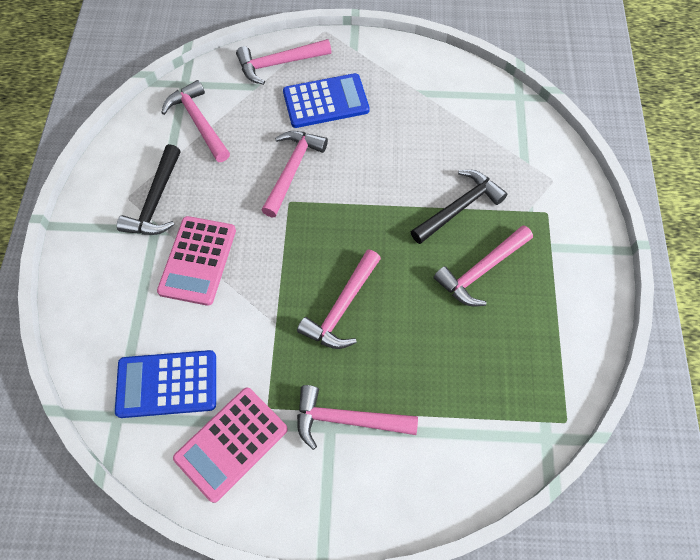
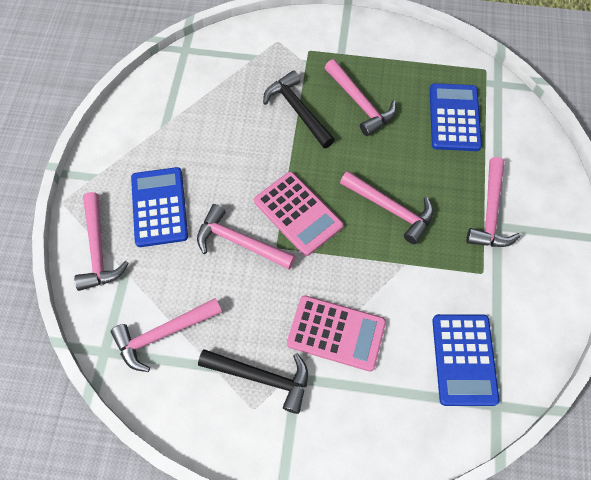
camera: 85 degrees left, 0 degrees up
pink calculator [173,388,288,503] -> pink calculator moved to [254,172,343,256]
none -> blue calculator [430,83,482,151]

